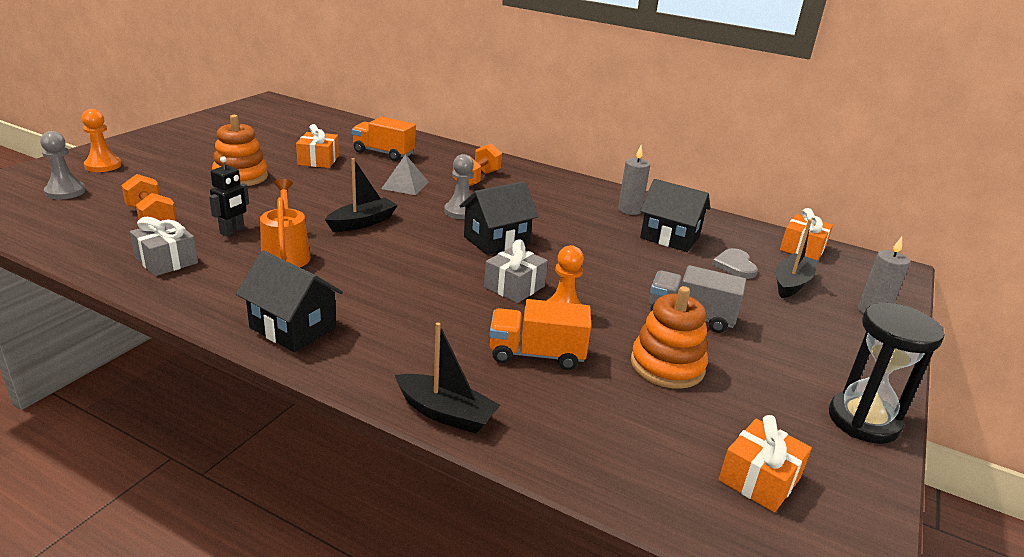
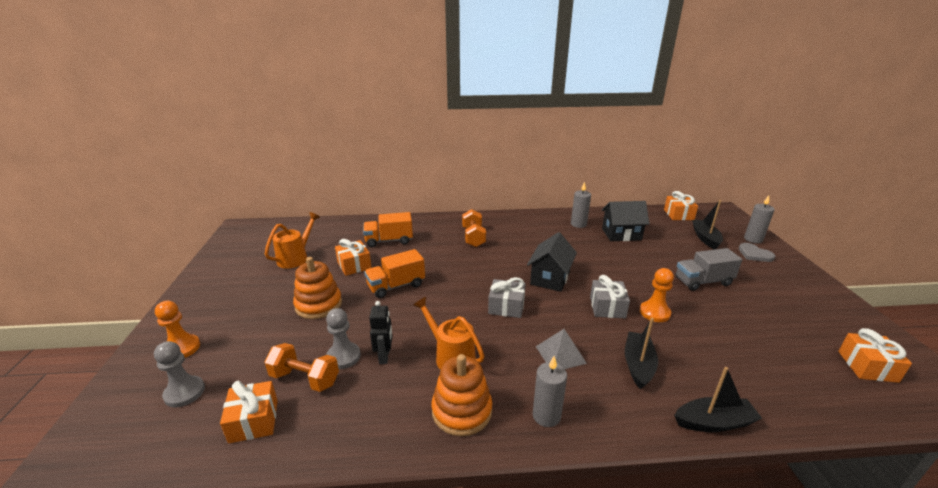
camera: 30 degrees left, 0 degrees up
grey gift [130,217,198,276] -> grey gift moved to [488,277,526,318]
black house [236,251,343,352] -> grey candle [533,356,567,427]
black boat [325,158,398,232] -> black boat moved to [625,318,658,390]
grey pyramid [381,154,428,195] -> grey pyramid moved to [536,329,587,369]
grey pawn [444,154,474,219] -> grey pawn moved to [326,308,361,369]
orange truck [490,299,591,370] -> orange truck moved to [364,249,425,298]
orange stacking toy [631,286,708,389] -> orange stacking toy moved to [431,354,492,436]
grey heart [712,248,758,279] -> grey heart moved to [739,243,775,262]
black hourglass [829,302,945,444] -> none
none -> orange gift [220,381,278,443]
none -> orange watering can [265,212,320,269]

